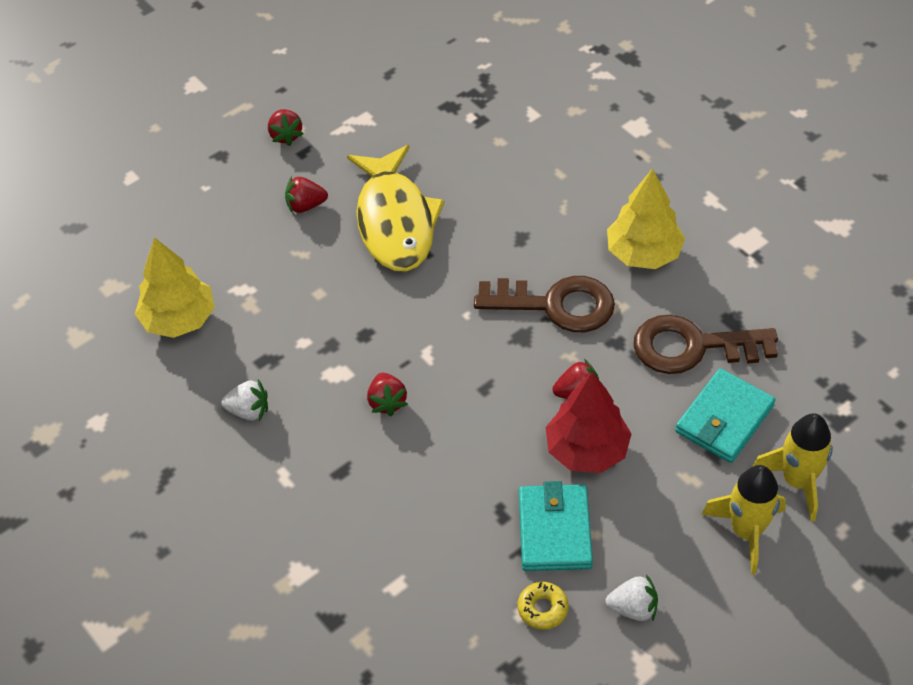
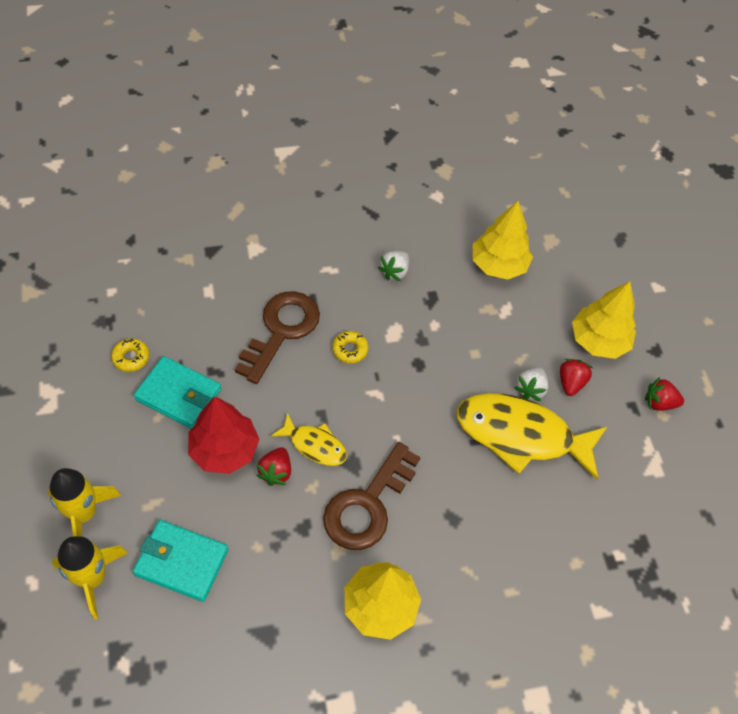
camera: 110 degrees right, 5 degrees up
red strawberry [367,373,408,416] -> yellow donut [332,331,369,363]
white strawberry [605,574,658,622] -> white strawberry moved to [514,367,548,401]
brown key [634,315,778,374] -> brown key moved to [235,291,320,384]
turquoise wallet [675,368,775,463] -> turquoise wallet turned 45 degrees counterclockwise [133,520,228,602]
none -> yellow fish [271,413,347,466]
none -> yellow tree [572,281,636,359]

